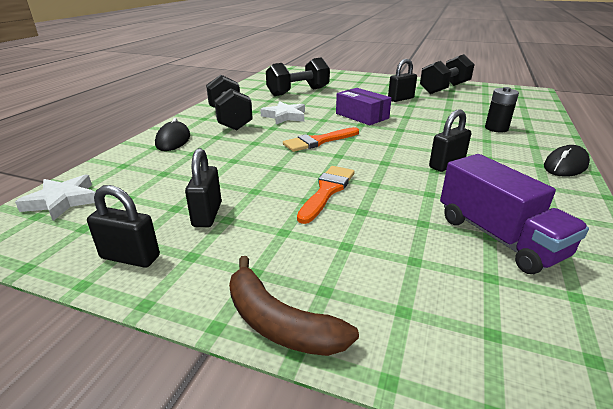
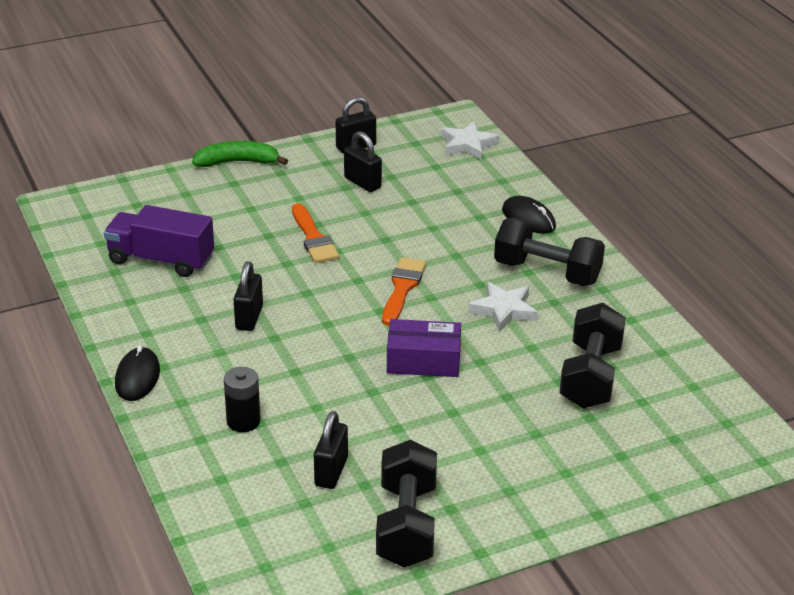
camera: 135 degrees right, 5 degrees up
brown banana [229,256,359,356] -> green banana [192,141,288,167]
black padlock [388,59,417,102] -> black padlock moved to [314,411,348,489]

